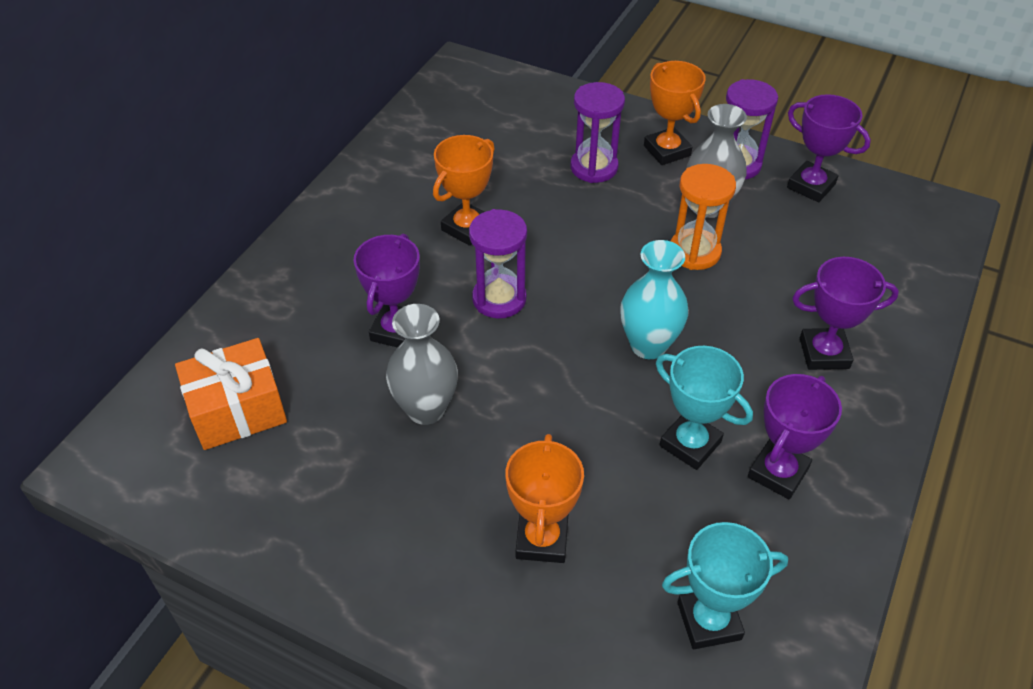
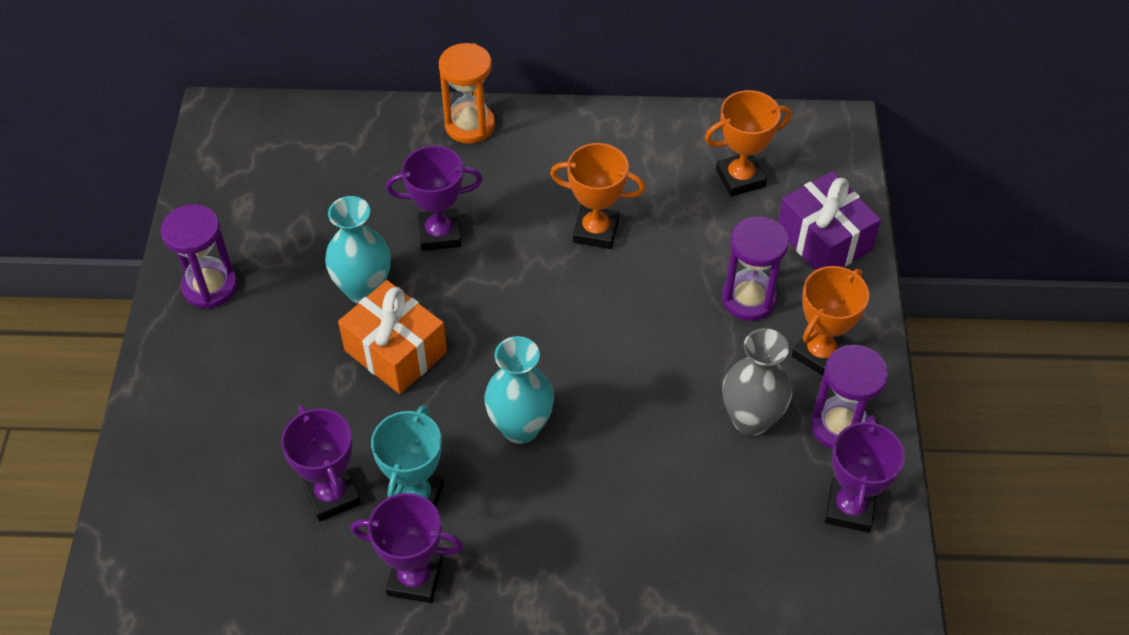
camera: 65 degrees right, 5 degrees up
orange gift [175,338,287,450] -> orange gift moved to [338,280,447,394]
grey vase [386,304,458,425] -> turquoise vase [325,196,391,304]
purple hourglass [469,209,527,319] -> purple hourglass moved to [161,204,237,309]
orange trophy [505,434,584,563] -> orange trophy moved to [705,90,792,197]
turquoise trophy [662,522,788,649] -> none
orange hourglass [671,164,736,270] -> orange hourglass moved to [439,43,495,144]
purple trophy [792,257,899,370] -> purple trophy moved to [281,405,361,521]
none -> purple gift [778,171,881,270]

